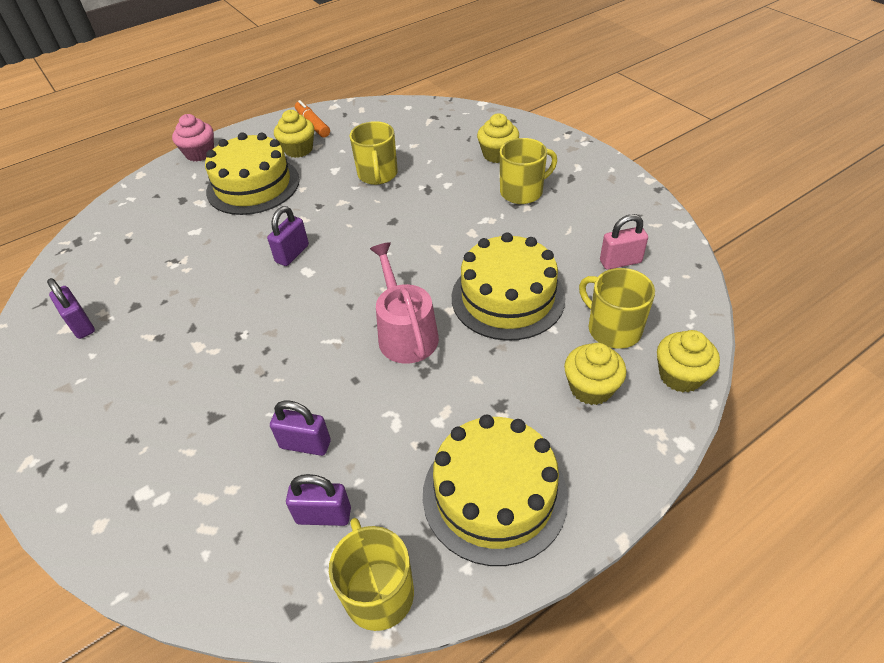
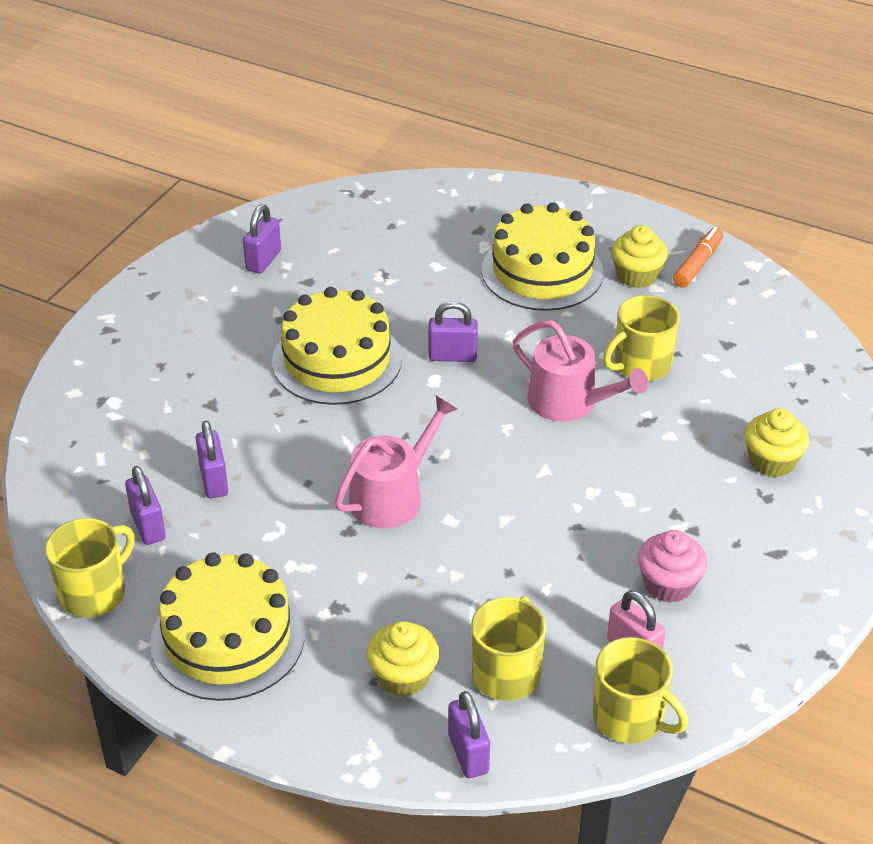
camera: 60 degrees right, 5 degrees down
pink cupcake [172,114,214,162] -> pink cupcake moved to [638,530,707,603]
yellow cake [452,232,565,341] -> yellow cake moved to [272,287,402,405]
yellow mug [500,138,557,204] -> yellow mug moved to [593,637,688,744]
yellow cupcake [657,330,720,392] -> purple padlock [448,691,490,778]
none -> pink watering can [513,320,648,422]

